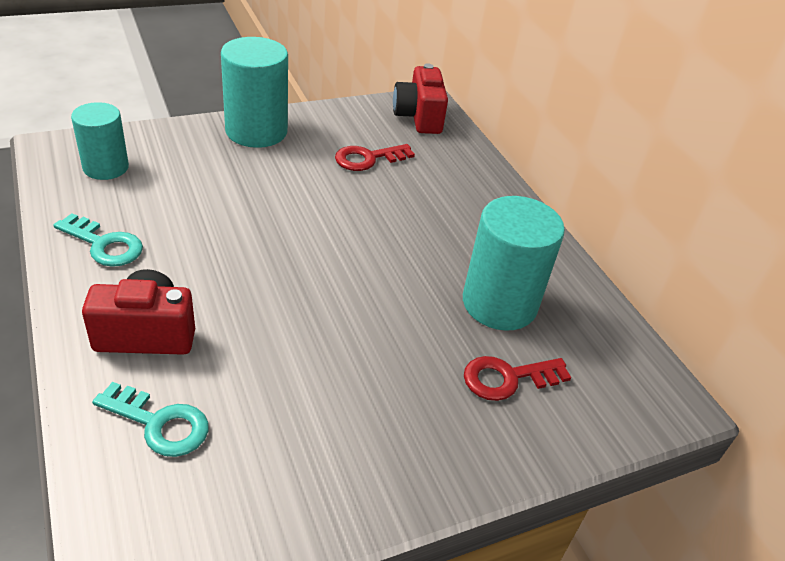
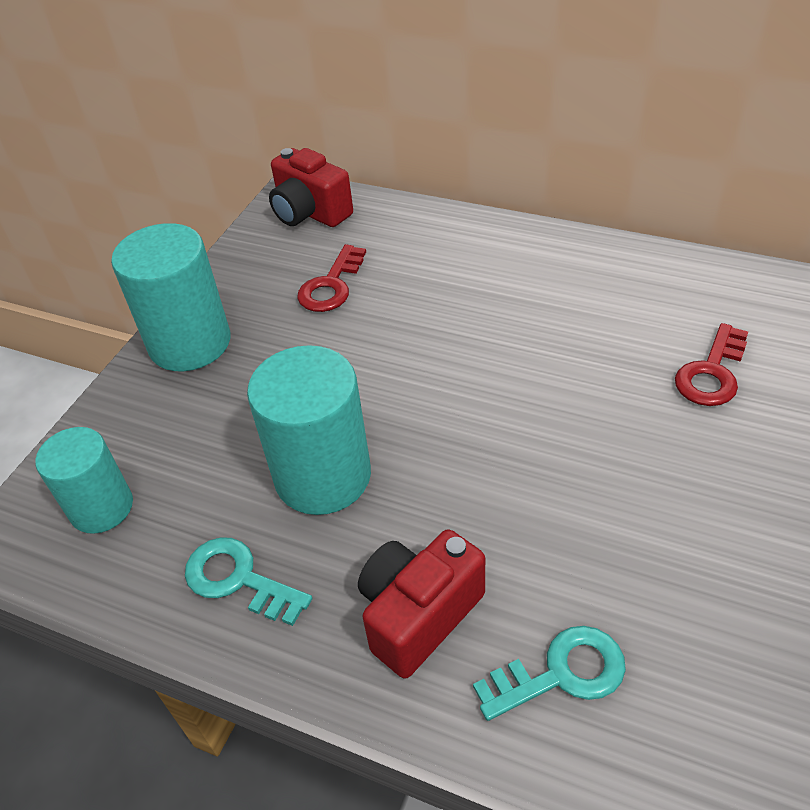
camera: 35 degrees left, 5 degrees up
turquoise key [53,213,143,267] -> turquoise key turned 135 degrees counterclockwise [185,537,312,626]
turquoise cylinder [463,196,565,331] -> turquoise cylinder moved to [247,345,371,515]

